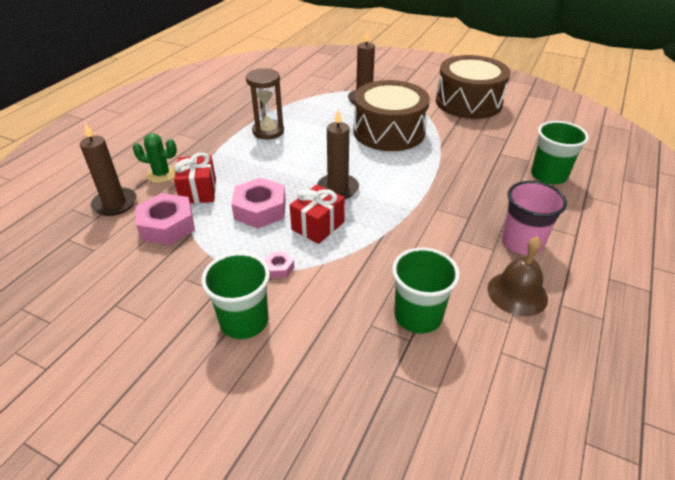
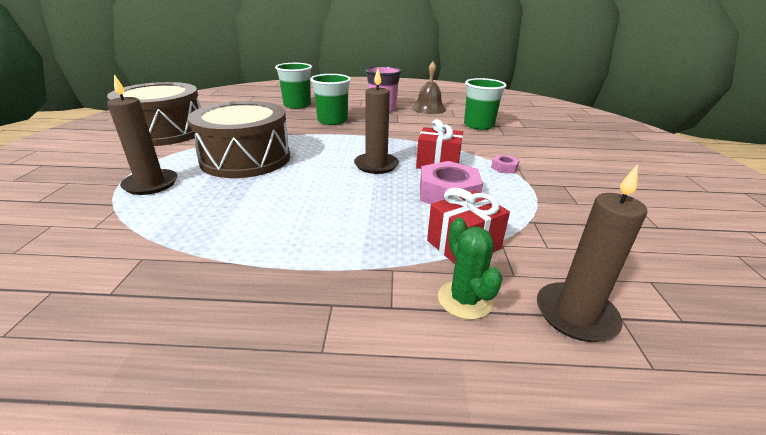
camera: 115 degrees left, 10 degrees down
pink nut [135,193,195,245] -> none
green cup [201,252,270,339] -> green cup moved to [310,74,351,125]
brown hourglass [246,68,284,139] -> none

